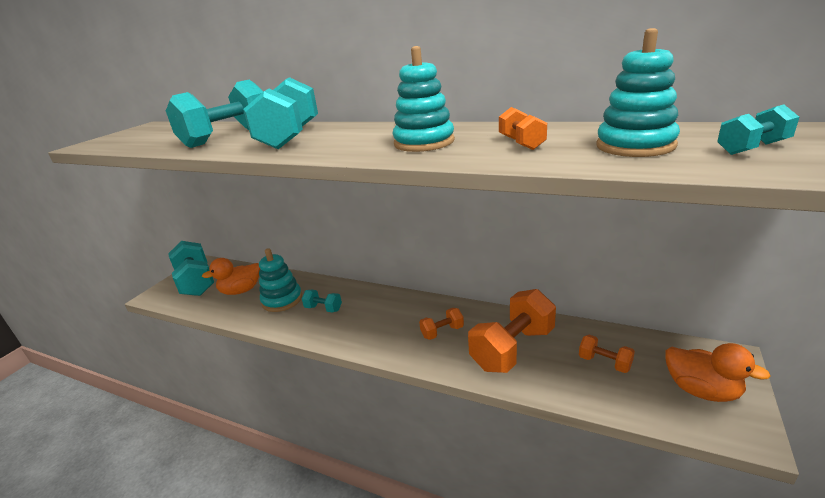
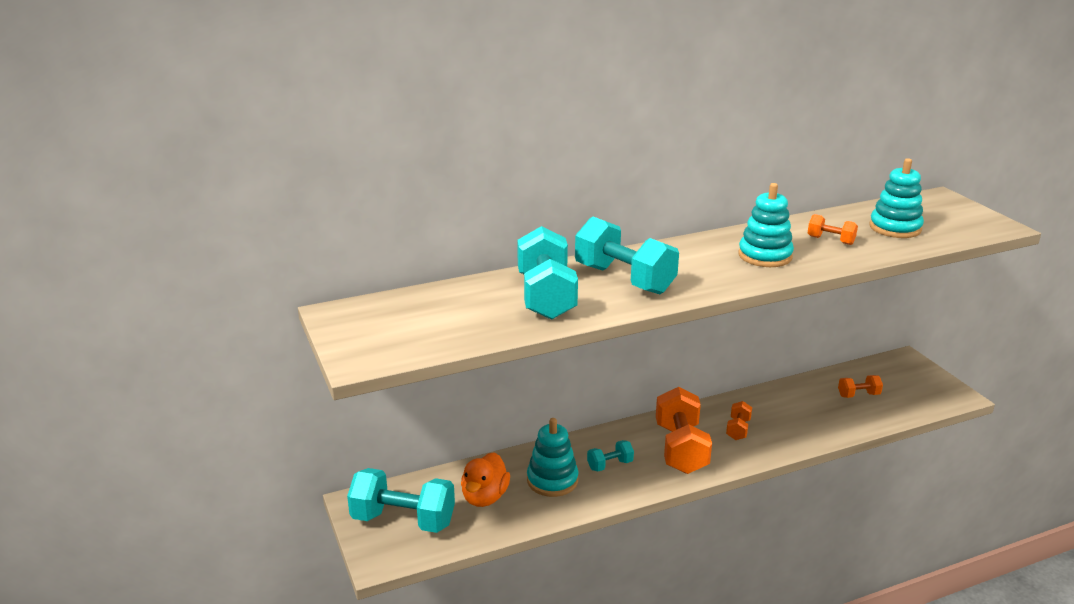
camera: 50 degrees left, 0 degrees up
orange dumbbell [468,289,556,373] -> orange dumbbell moved to [656,387,712,474]
orange duck [665,343,771,402] -> none
turquoise dumbbell [717,104,799,155] -> none

